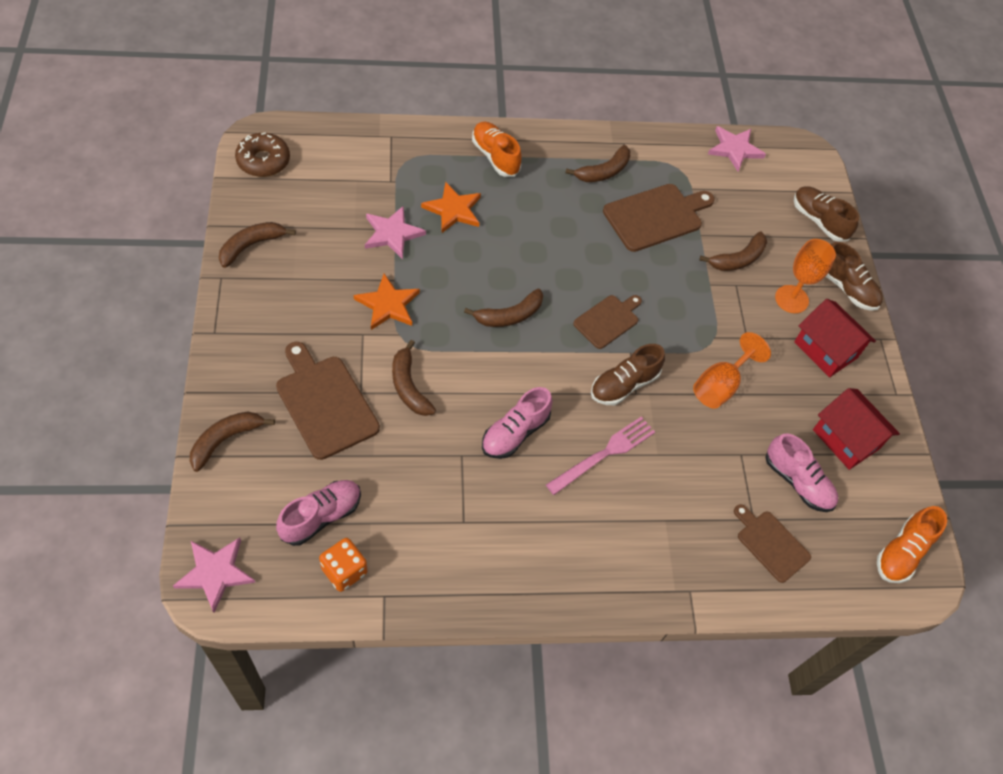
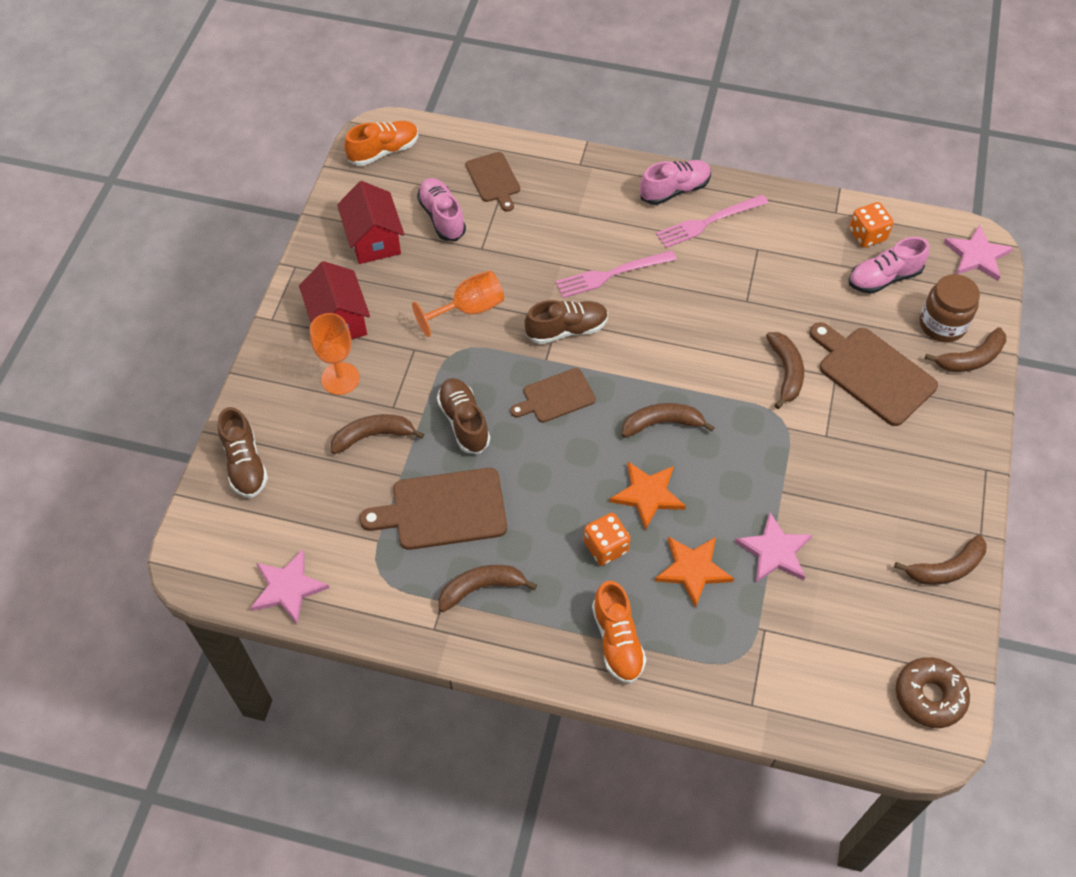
camera: 155 degrees left, 0 degrees up
brown cutting board [276,342,380,460] -> brown cutting board turned 150 degrees clockwise [809,322,938,426]
orange star [354,274,420,330] -> orange star moved to [609,462,686,530]
pink shoe [482,387,553,459] -> pink shoe moved to [640,160,711,205]
brown shoe [825,242,883,311] -> brown shoe moved to [437,378,490,454]
none -> orange dice [584,513,631,566]
none -> pink fork [656,195,768,248]
none -> brown jar [919,274,980,342]

